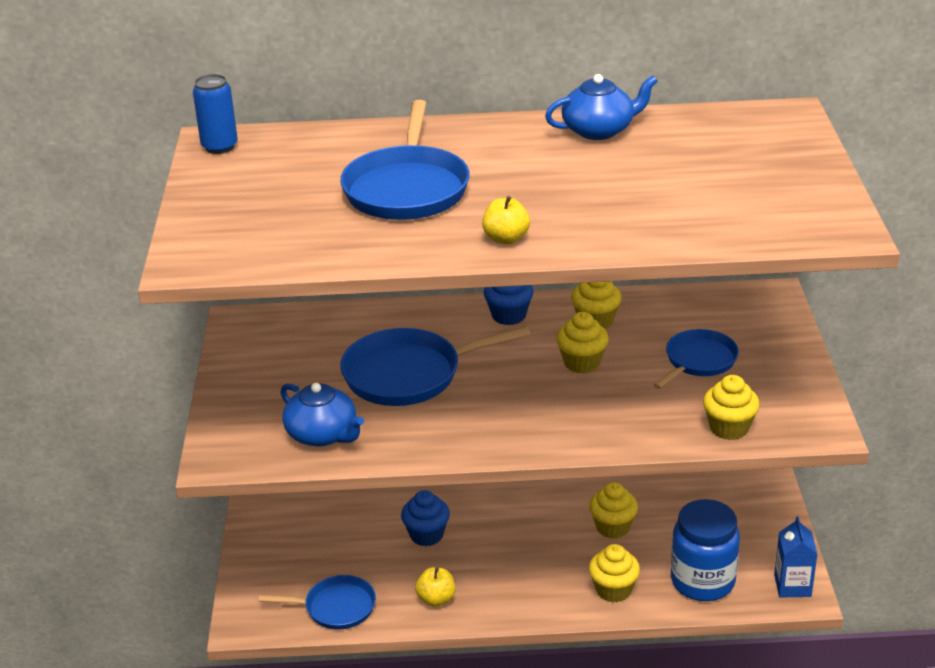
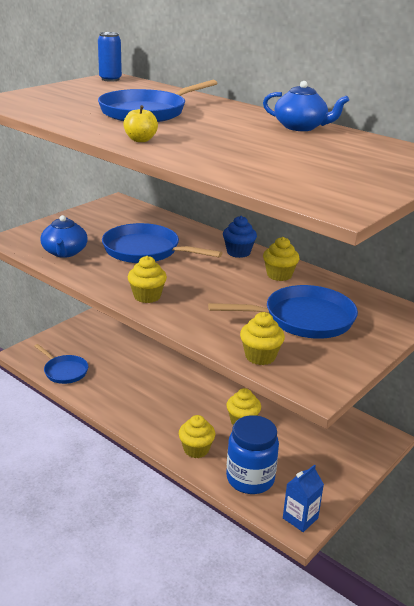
camera: 40 degrees right, 5 degrees down
blue cupcake [401,490,450,546] -> none
yellow apple [415,567,455,607] -> none
yellow cupcake [556,312,609,374] -> yellow cupcake moved to [128,256,167,303]
blue pan [654,329,739,389] -> blue pan [208,285,358,339], size x1.63

